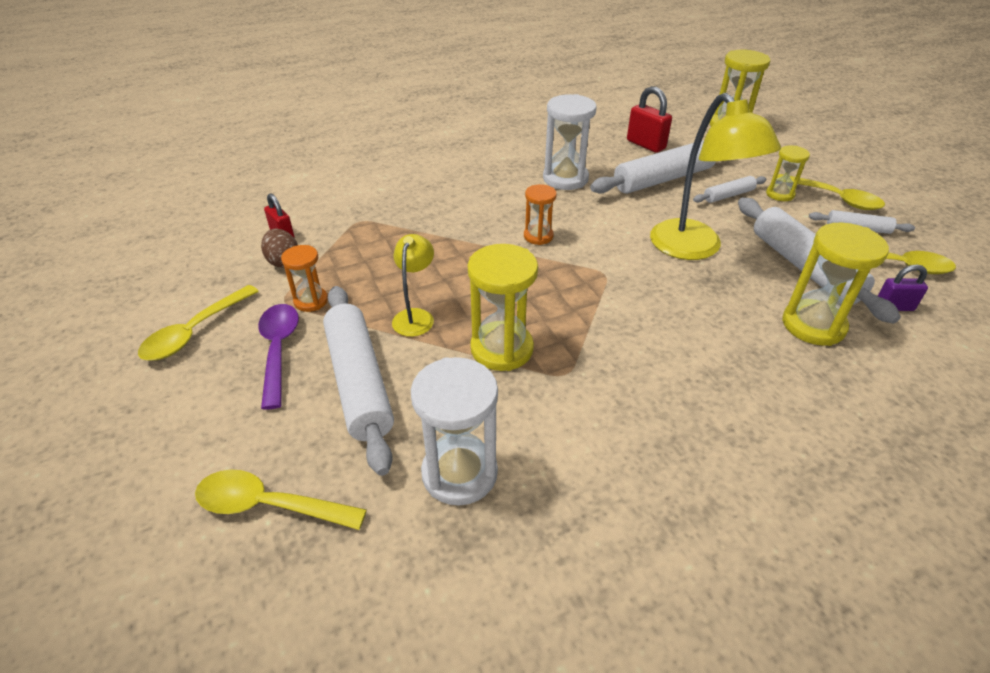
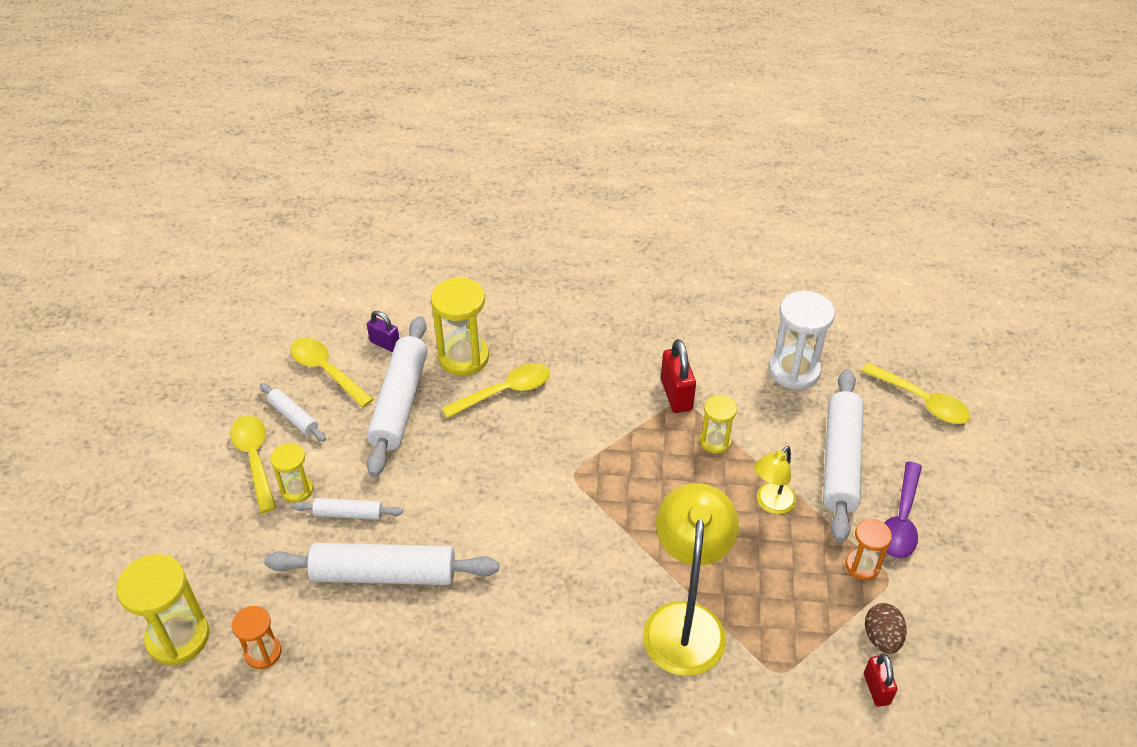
camera: 150 degrees left, 5 degrees up
yellow spoon [138,285,259,360] -> yellow spoon moved to [442,363,550,418]
yellow hourglass [468,244,538,371] -> yellow hourglass [700,395,737,454], size x0.58
orange hourglass [524,184,557,245] -> orange hourglass moved to [232,606,281,669]
white hourglass [543,94,597,190] -> none
red padlock [627,86,672,153] -> red padlock moved to [661,339,696,413]
yellow lamp [650,93,781,260] -> yellow lamp moved to [643,483,739,676]

